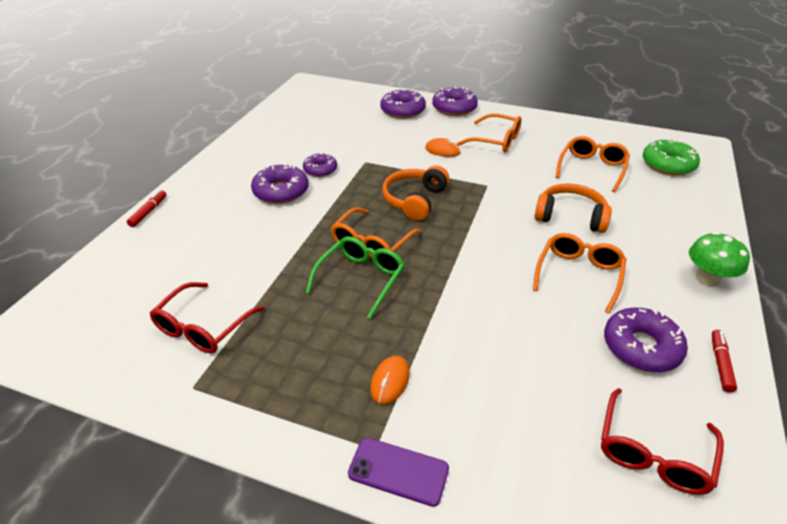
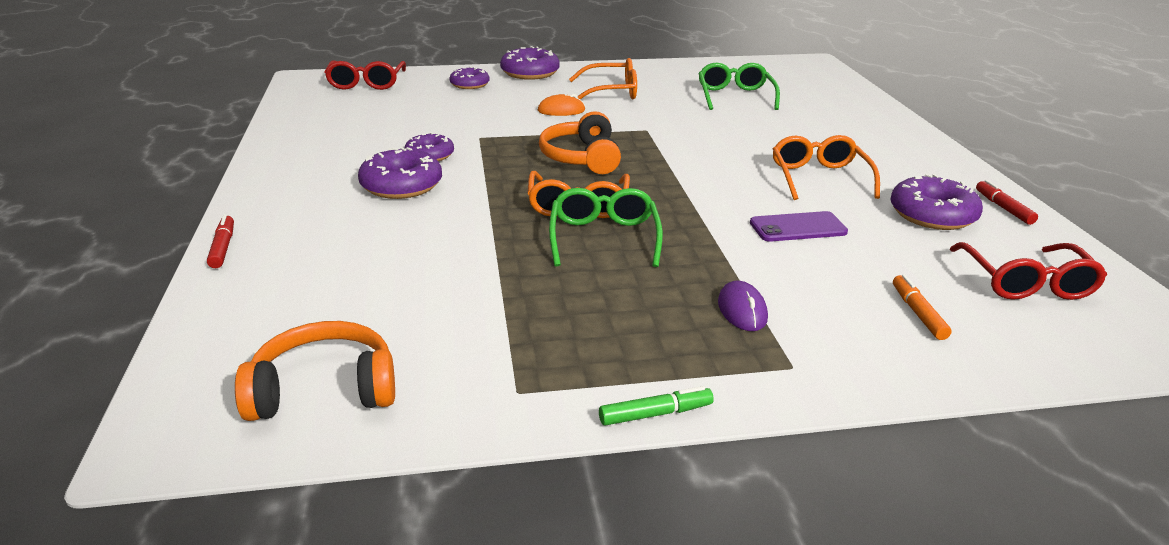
camera: 30 degrees left, 10 degrees down
red glasses [150,282,265,354] -> red glasses moved to [324,60,406,90]
purple phone [348,438,449,507] -> purple phone moved to [750,211,848,242]
orange mouse [370,356,410,405] -> purple mouse [718,280,768,331]
purple donut [380,89,426,119] -> purple donut [449,67,490,89], size x0.64
orange headphones [534,183,612,233] -> orange headphones moved to [235,321,395,421]
orange glasses [556,136,630,192] -> green glasses [698,62,780,110]
green donut [643,138,700,175] -> none
green mushroom [689,232,750,287] -> none
none -> green marker [599,386,714,426]
none -> orange marker [893,274,951,340]

